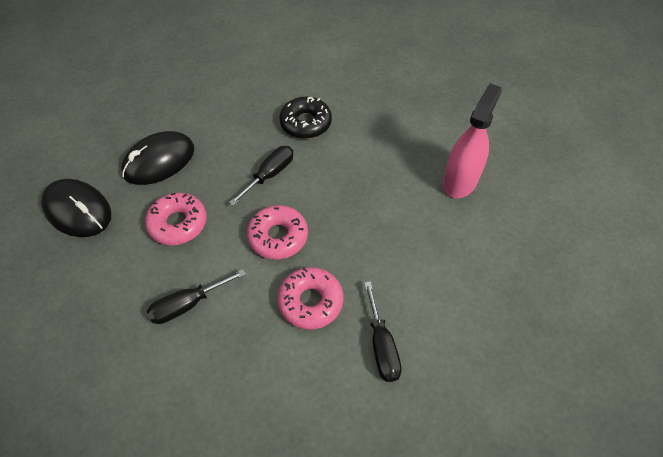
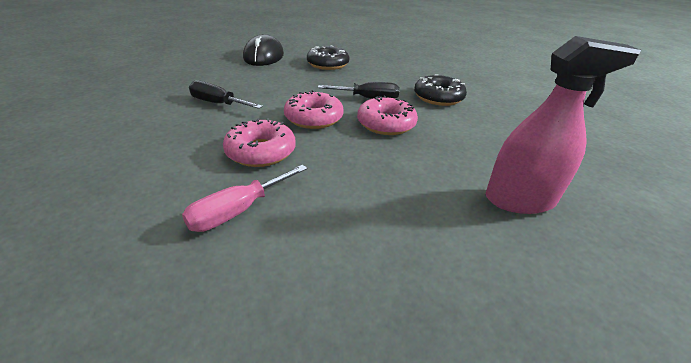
camera: 55 degrees right, 20 degrees down
black mouse [121,131,194,185] -> black donut [307,46,349,70]
pink donut [145,193,207,245] -> pink donut moved to [357,96,418,135]
black screwdriver [364,281,402,382] -> pink screwdriver [182,165,307,232]

